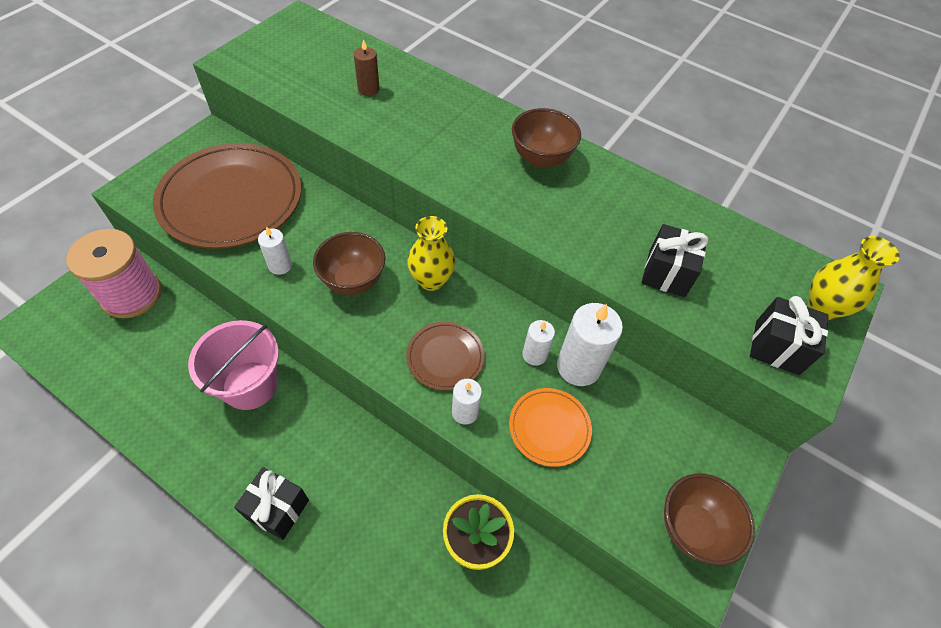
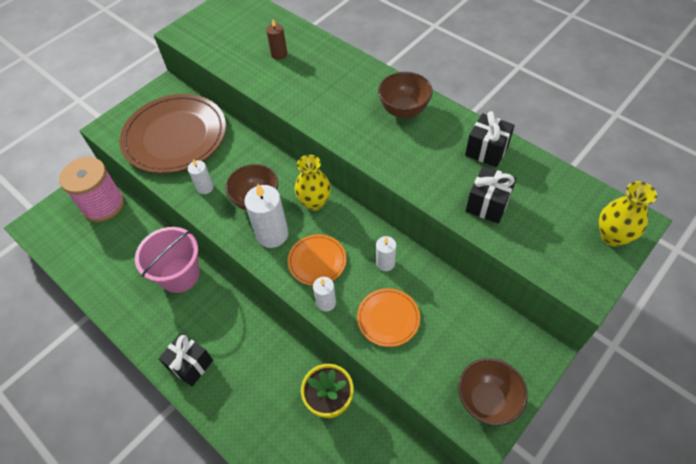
camera: 15 degrees right, 0 degrees up
brown plate [406,321,485,391] -> orange plate [288,234,346,286]
white candle [557,303,623,386] -> white candle moved to [244,184,288,248]
black gift [750,296,829,375] -> black gift moved to [465,111,515,167]

